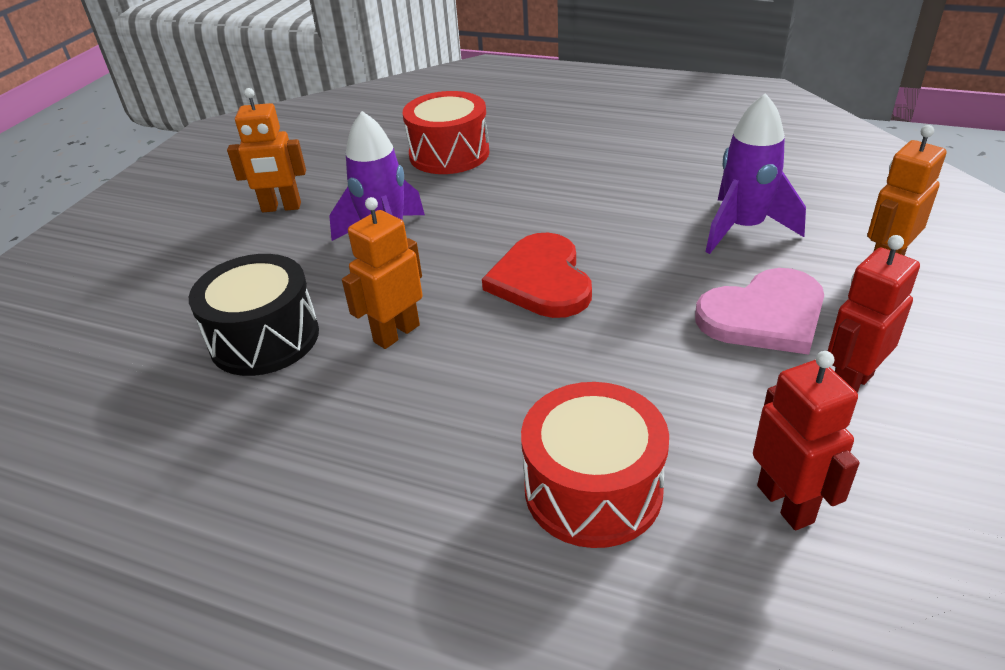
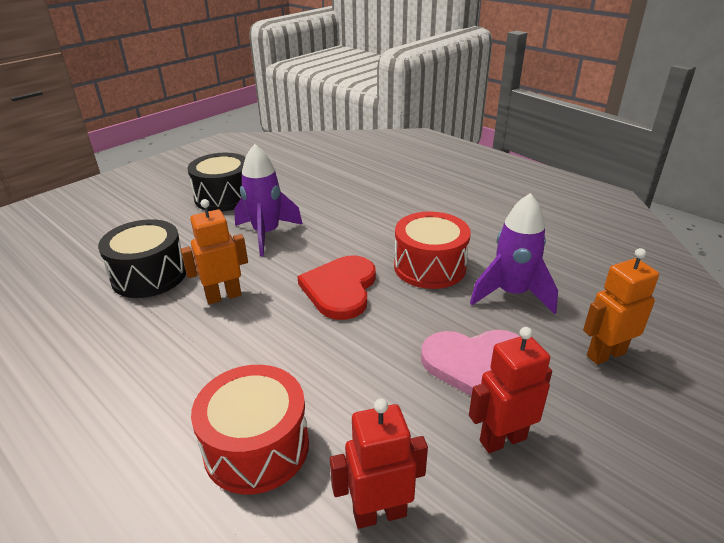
camera: 20 degrees right, 5 degrees down
orange robot [227,88,306,212] -> black drum [187,153,246,212]
red drum [403,91,489,174] -> red drum moved to [394,211,471,289]
red robot [753,351,859,530] -> red robot turned 105 degrees counterclockwise [330,399,428,529]

